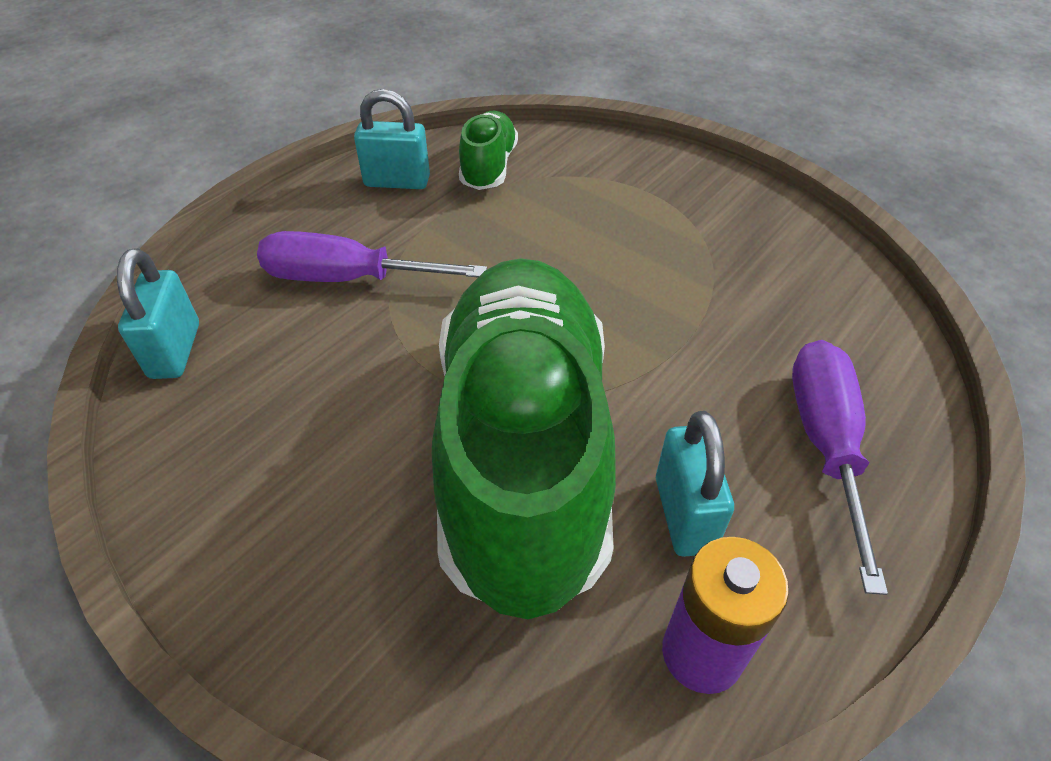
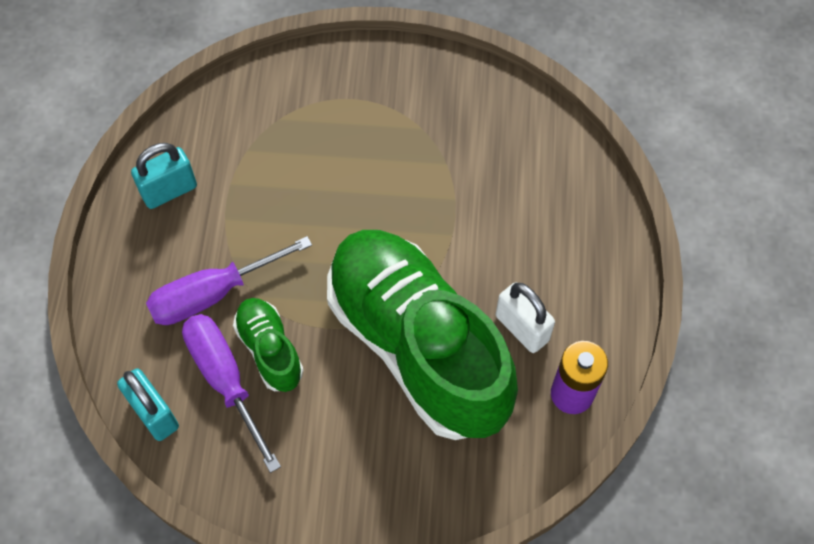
camera: 35 degrees left, 15 degrees up
green shoe [459,111,518,190] -> green shoe moved to [233,298,304,392]
turquoise padlock [656,411,734,557] -> white padlock [496,282,555,353]
purple screwdriver [792,340,888,595] -> purple screwdriver moved to [182,314,281,473]

